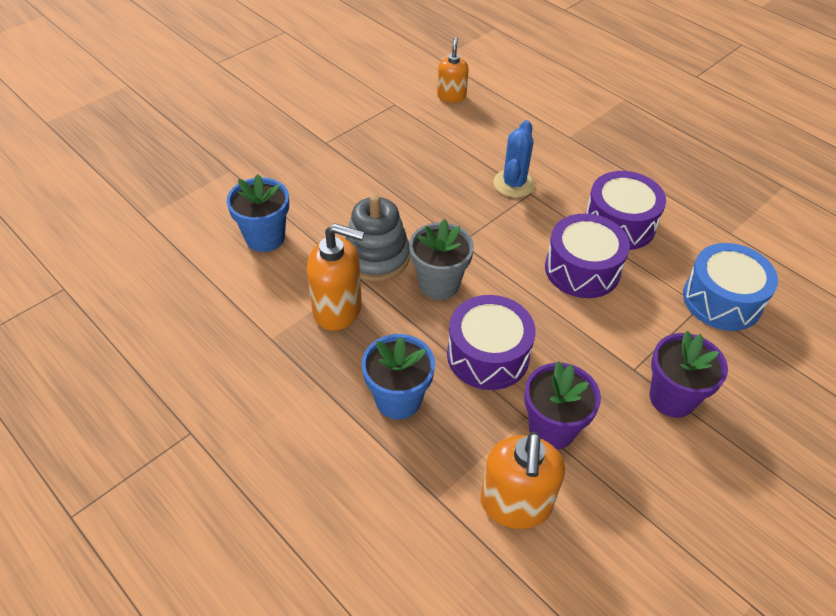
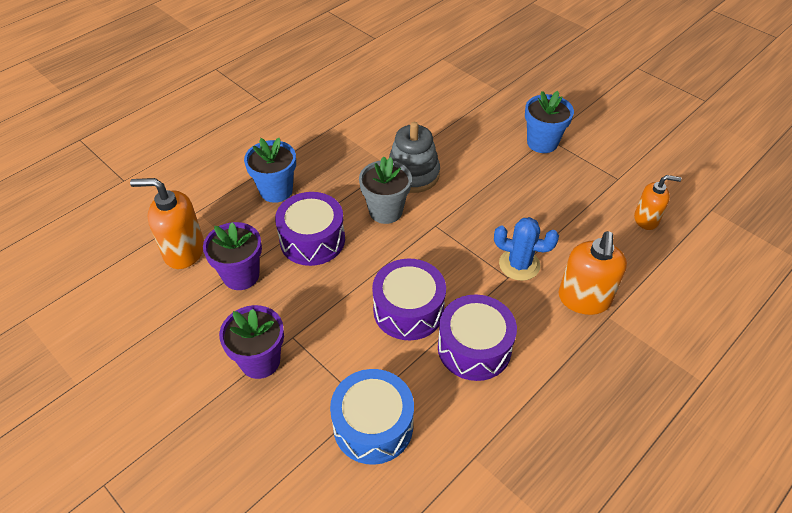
camera: 90 degrees right, 0 degrees up
blue flower pot [226,174,289,252] -> blue flower pot moved to [525,91,574,153]
orange soap dispenser [307,223,365,331] -> orange soap dispenser moved to [559,231,627,315]

